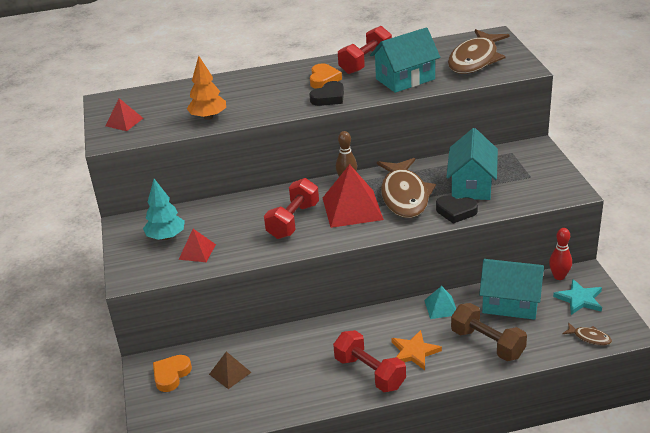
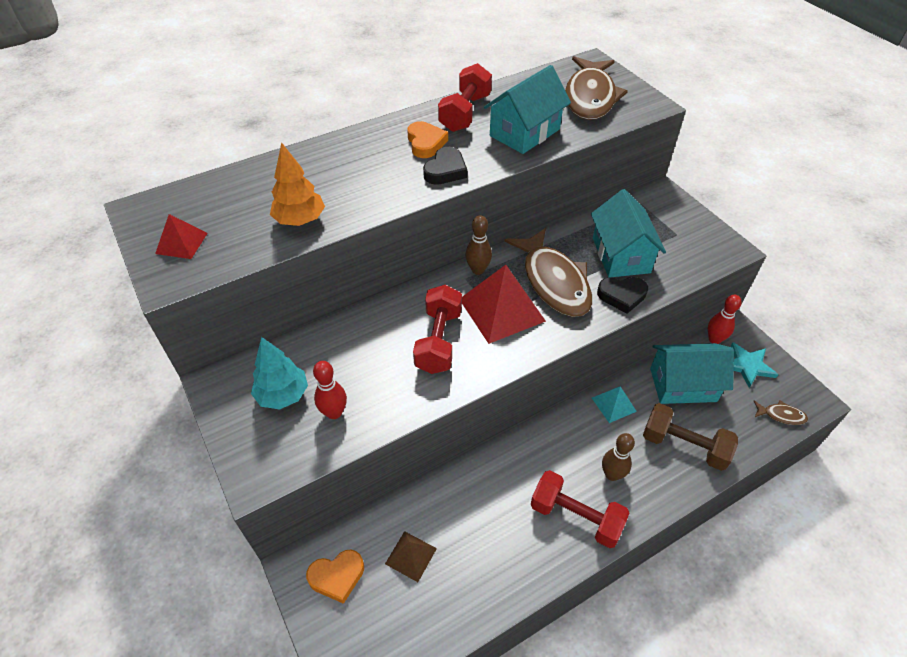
camera: 20 degrees left, 15 degrees up
orange heart [153,355,192,392] -> orange heart turned 120 degrees counterclockwise [306,550,364,604]
red pyramid [179,229,216,262] -> red bowling pin [313,361,347,419]
orange star [391,330,442,370] -> brown bowling pin [602,433,635,481]

